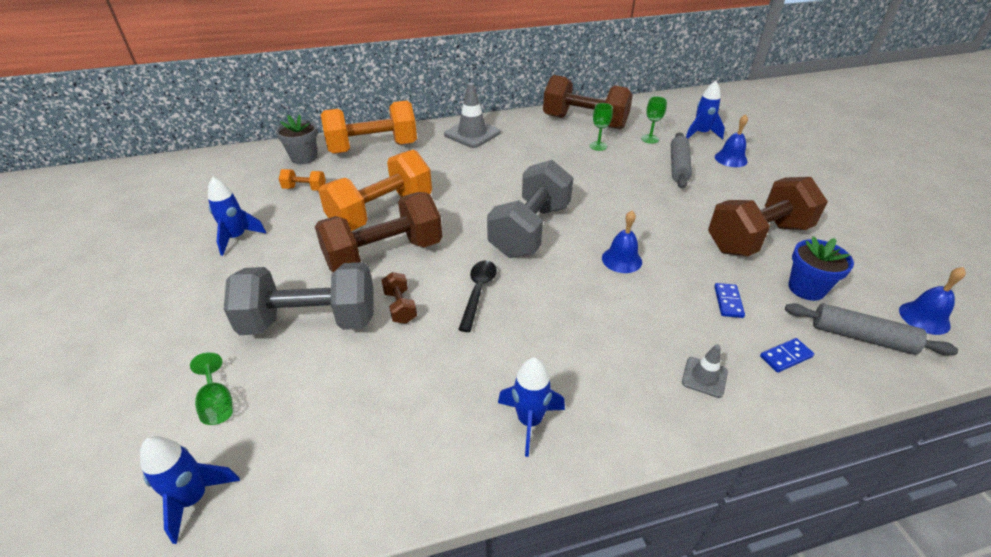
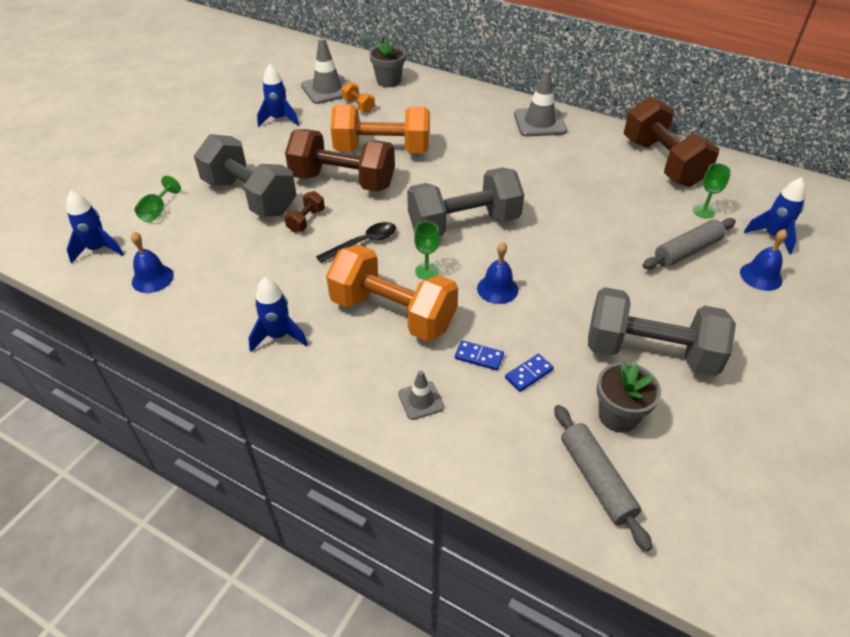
camera: 45 degrees right, 5 degrees up
orange dumbbell [321,100,417,154] -> orange dumbbell moved to [326,245,458,341]
green goblet [590,103,613,151] -> green goblet moved to [414,221,440,280]
brown dumbbell [708,177,828,256] -> grey dumbbell [588,287,736,376]
blue domino [760,338,814,373] -> blue domino moved to [455,340,504,370]
blue flower pot [788,237,854,301] -> grey flower pot [596,362,661,433]
blue bell [899,267,966,335] -> blue bell moved to [131,231,174,293]
none -> grey traffic cone [301,38,347,104]

